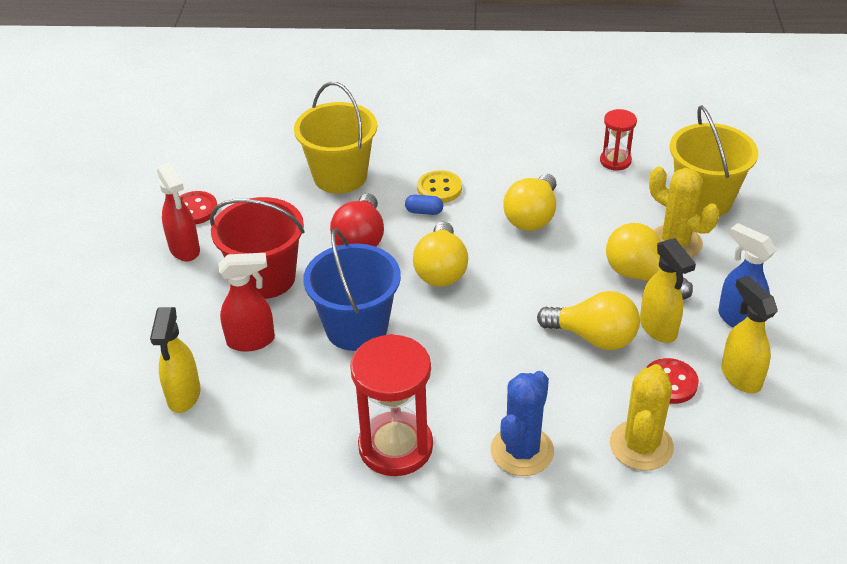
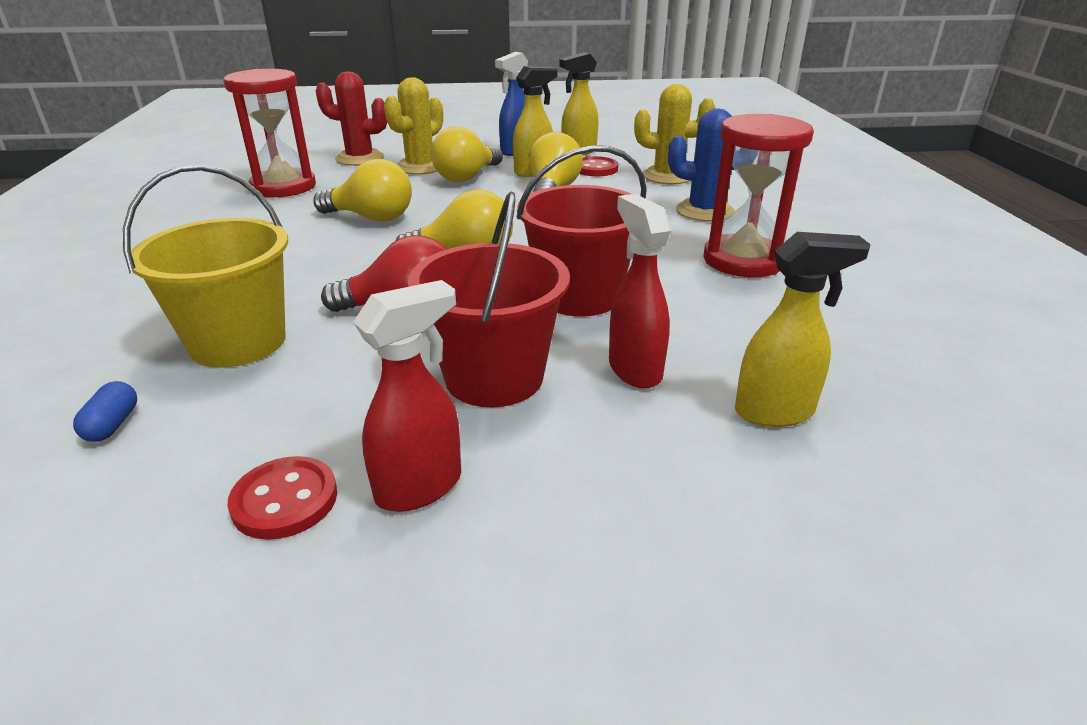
camera: 100 degrees left, 10 degrees down
blue bucket [303,228,401,351] -> red bucket [517,145,647,317]
blue capsule [405,195,443,215] -> blue capsule moved to [73,381,137,442]
yellow button [417,170,462,203] -> none
red hourglass [600,109,637,171] -> red hourglass [223,69,316,197], size x1.84
yellow bucket [670,105,758,216] -> red cactus [316,71,387,166]

